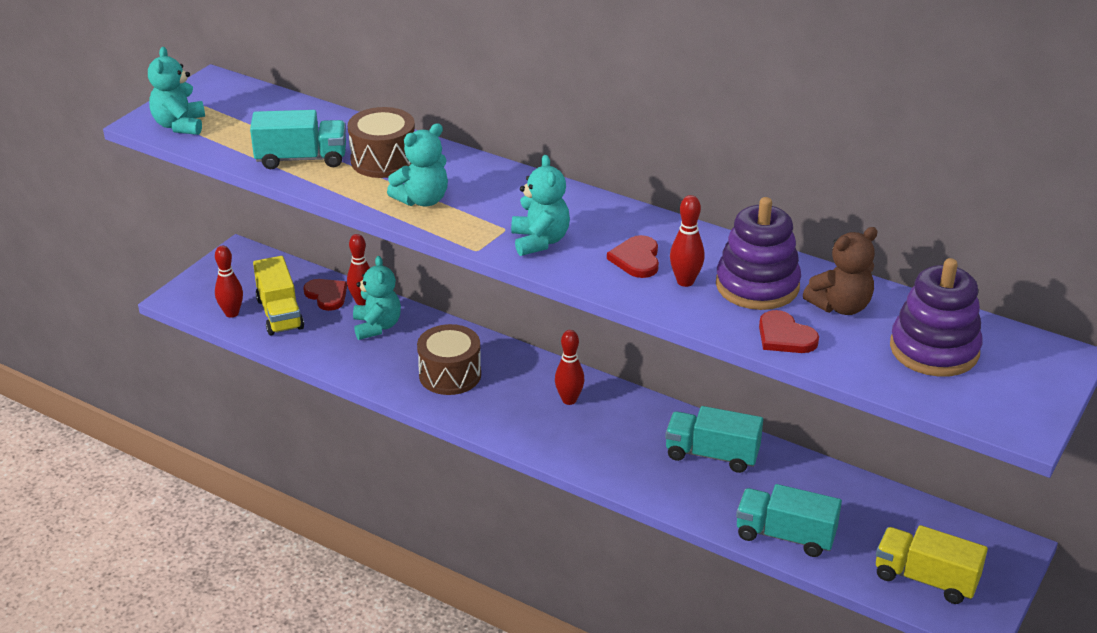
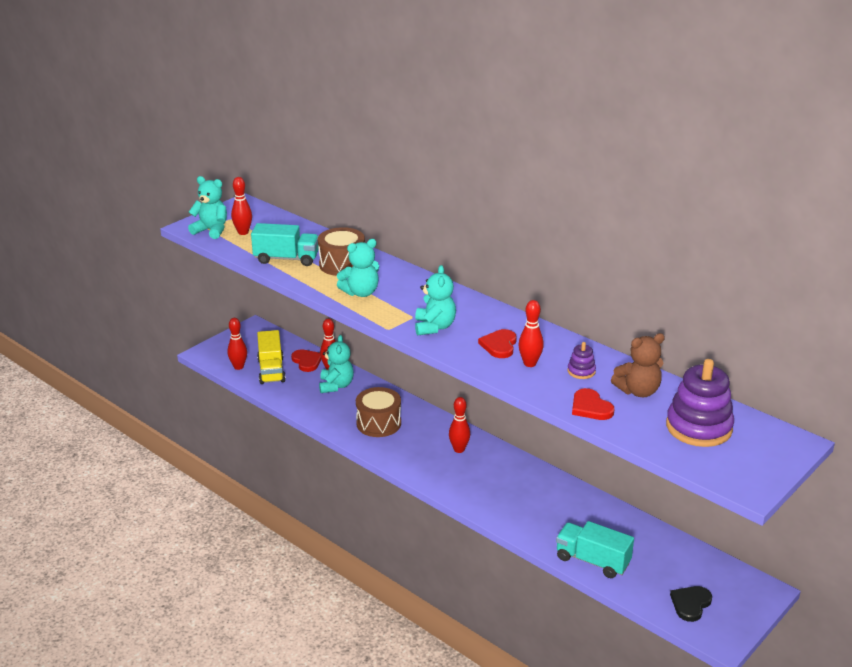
camera: 10 degrees right, 5 degrees down
turquoise teddy bear [148,47,205,135] -> turquoise teddy bear turned 105 degrees clockwise [188,176,227,239]
turquoise truck [665,406,763,473] -> none
purple stacking toy [716,197,801,310] -> purple stacking toy [567,342,596,379], size x0.46
yellow truck [876,525,988,604] -> black heart [670,586,712,622]
none -> red bowling pin [231,177,252,235]

